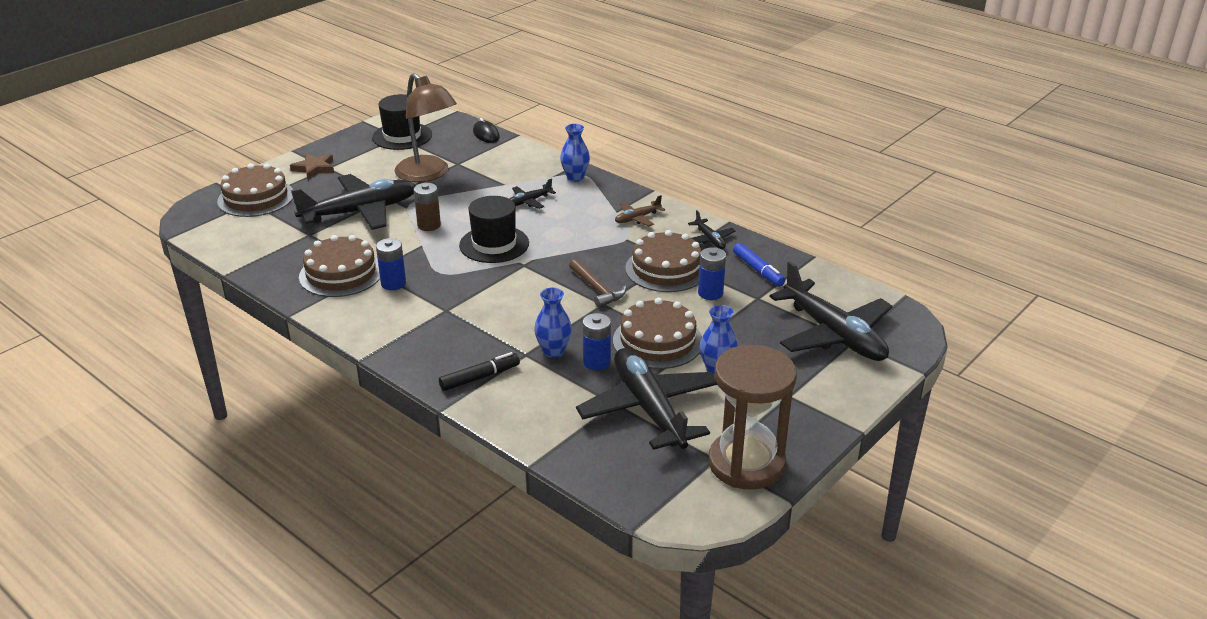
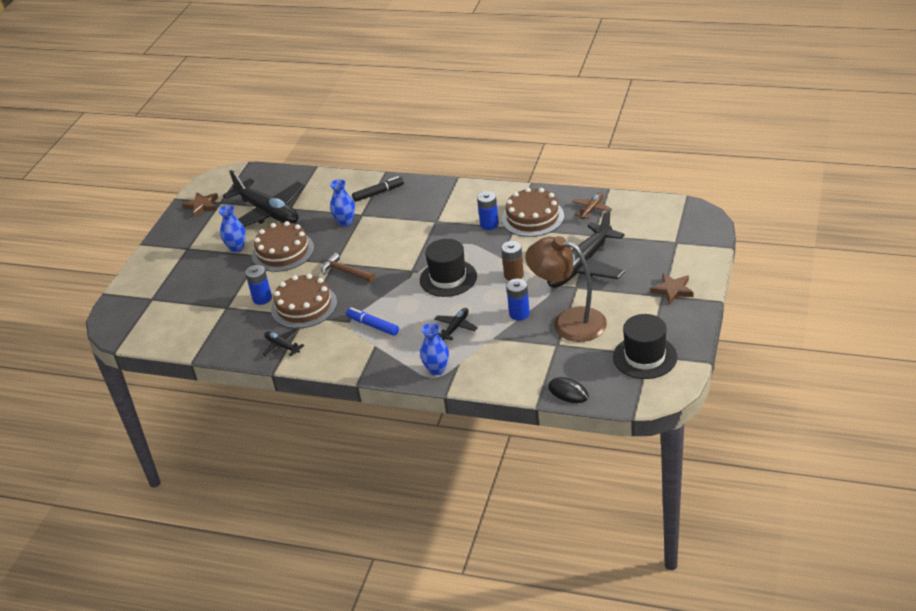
camera: 160 degrees right, 5 degrees up
brown cake [217,164,293,217] -> none
black marker [439,352,520,391] -> black marker turned 150 degrees counterclockwise [352,176,404,202]
blue battery [583,313,611,370] -> blue battery moved to [506,279,530,320]
brown plane [615,195,665,226] -> brown plane moved to [572,192,612,219]
brown hourglass [709,345,797,490] -> brown star [182,192,218,217]
blue marker [733,243,785,287] -> blue marker moved to [346,307,399,336]
black plane [770,261,892,361] -> none

